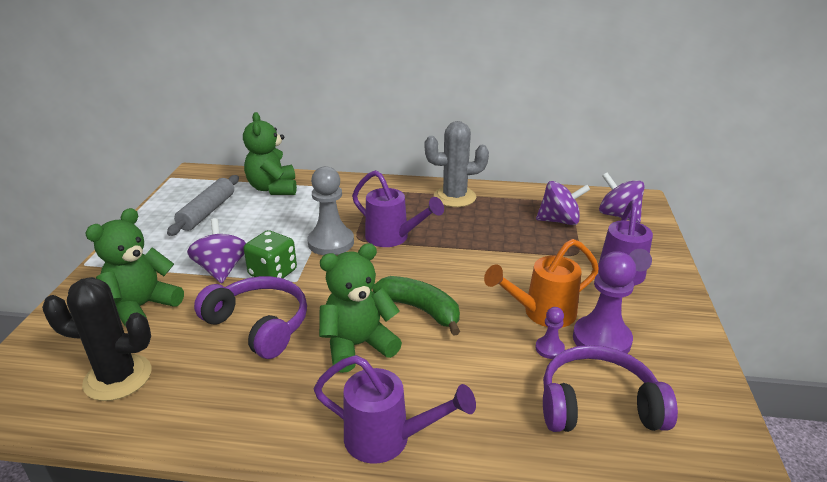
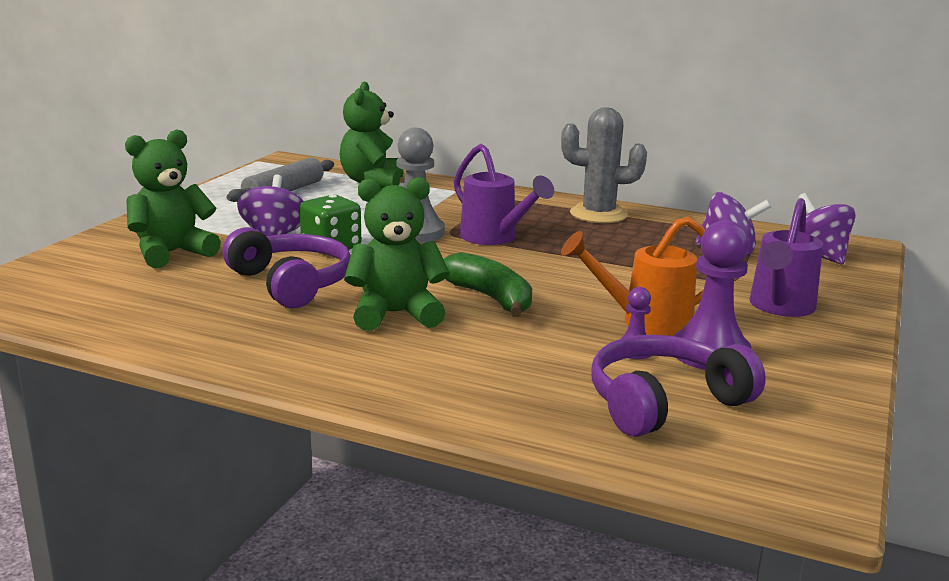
camera: 15 degrees right, 10 degrees down
black cactus [42,277,151,401] -> none
purple watering can [314,355,476,464] -> none
purple headphones [543,345,678,432] -> purple headphones turned 45 degrees counterclockwise [591,335,766,437]

